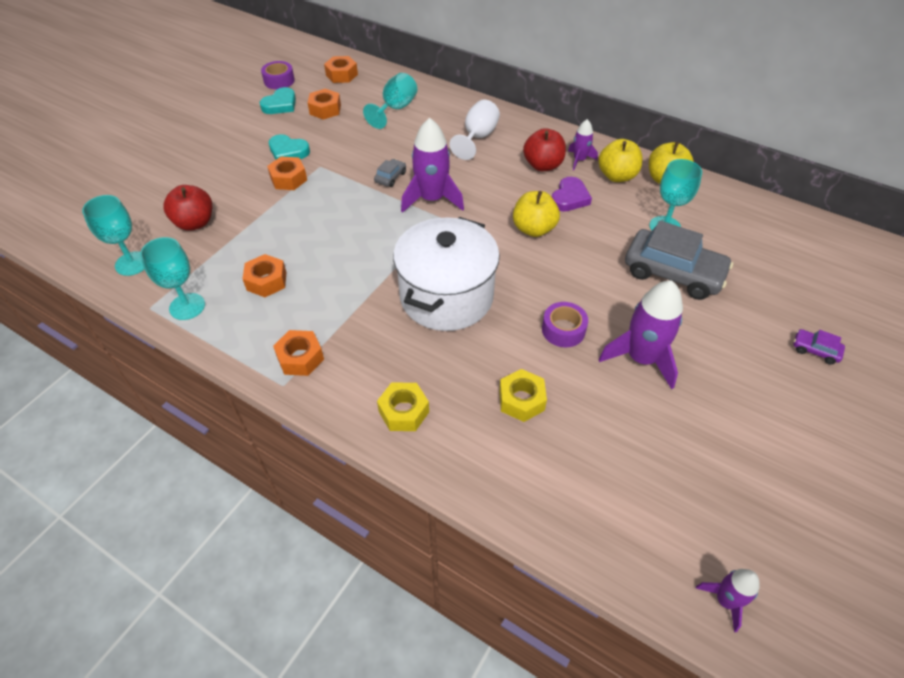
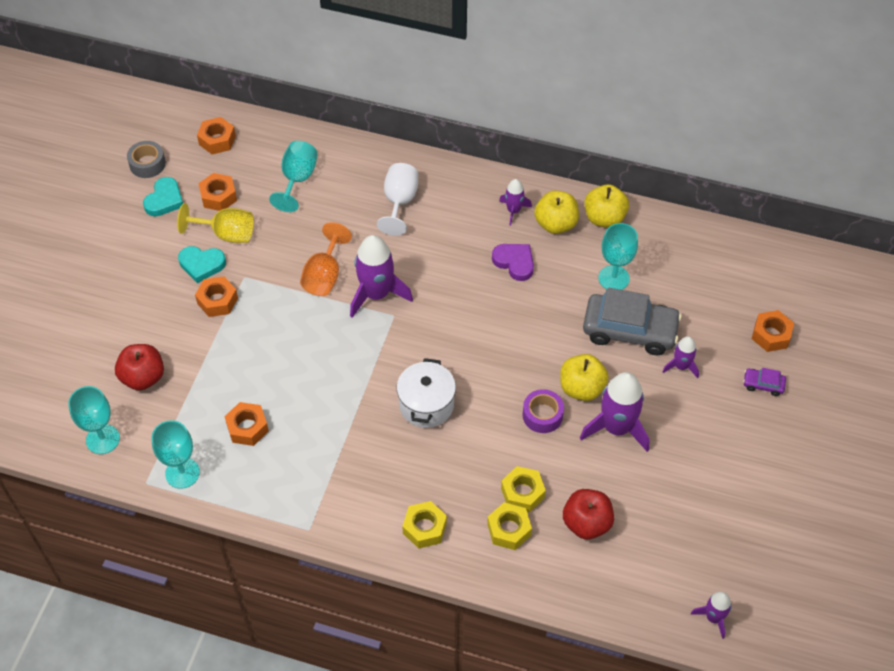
camera: 15 degrees left, 5 degrees up
purple tape [261,61,295,89] -> grey tape [127,141,166,178]
orange nut [273,330,324,376] -> orange nut moved to [752,310,794,352]
grey car [374,159,406,187] -> orange goblet [300,222,352,296]
white pot [393,217,500,331] -> white pot [396,358,456,428], size x0.61
yellow apple [513,191,560,237] -> yellow apple moved to [560,354,609,401]
red apple [523,128,566,171] -> red apple moved to [563,489,614,540]
purple heart [552,177,592,212] -> purple heart turned 60 degrees counterclockwise [492,244,534,281]
none -> yellow goblet [177,203,254,243]
none -> yellow nut [487,502,532,550]
none -> purple rocket [662,336,699,378]

